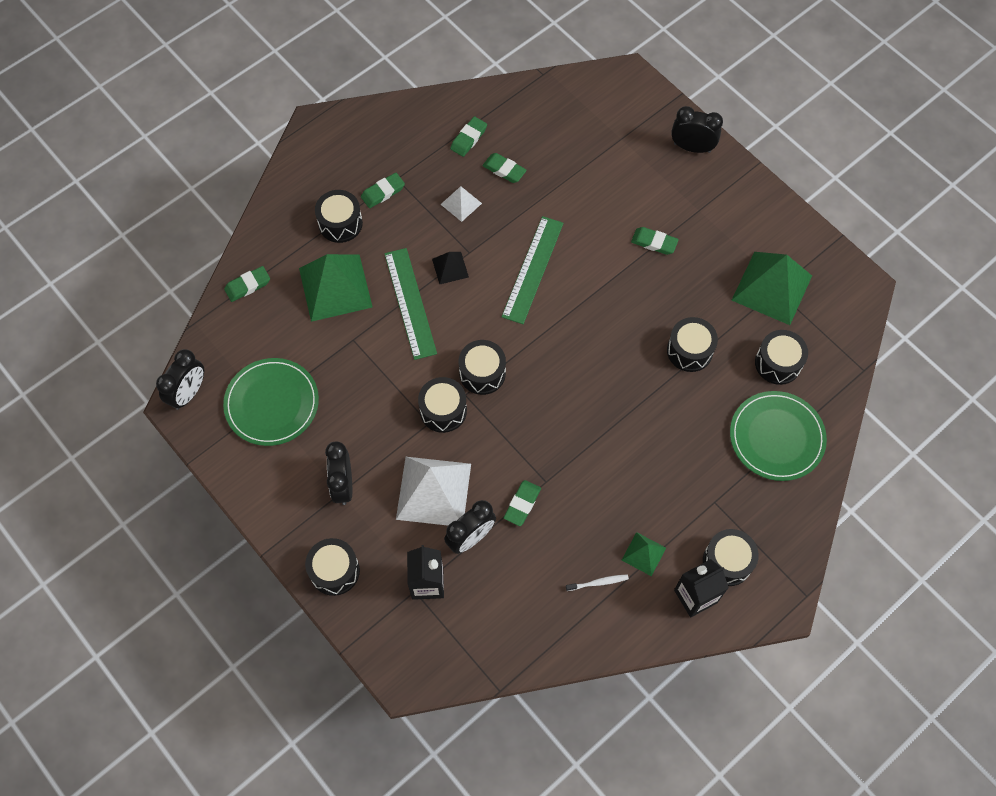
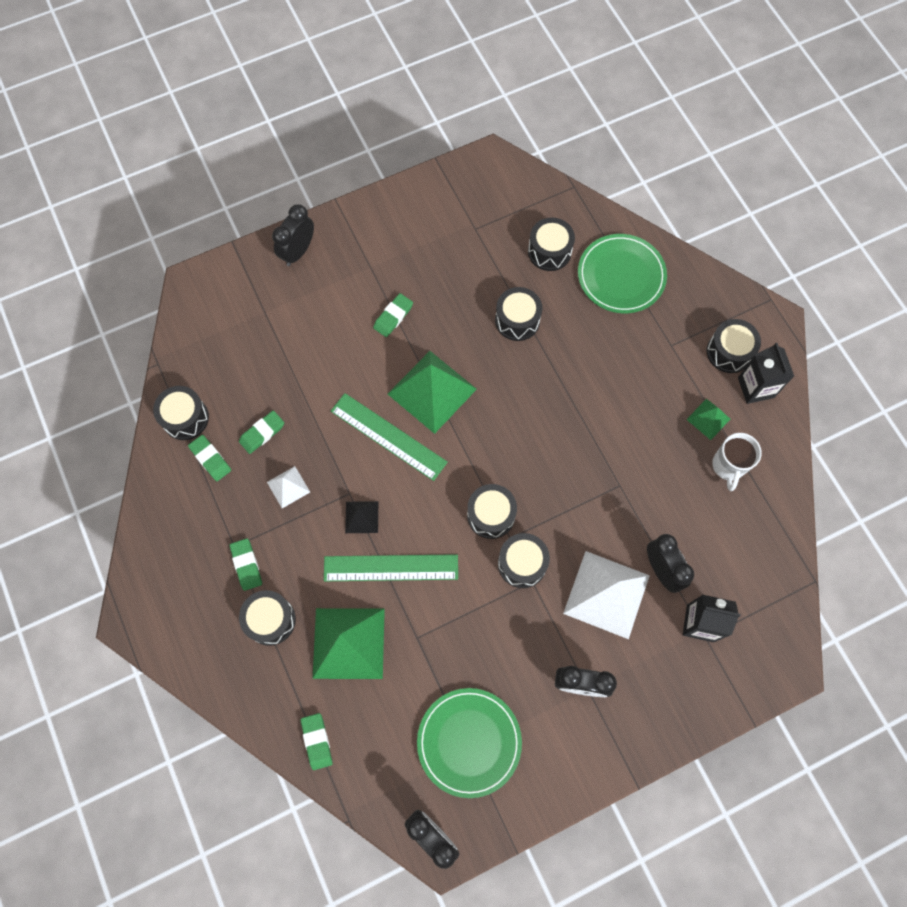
camera: 75 degrees left, 5 degrees up
black drum [305,538,360,596] -> black drum moved to [153,386,209,440]
green eraser [504,480,541,526] -> none
white toothbrush [566,574,629,591] -> white mug [712,433,762,491]
green pyramid [732,252,812,325] -> green pyramid moved to [388,351,477,434]

